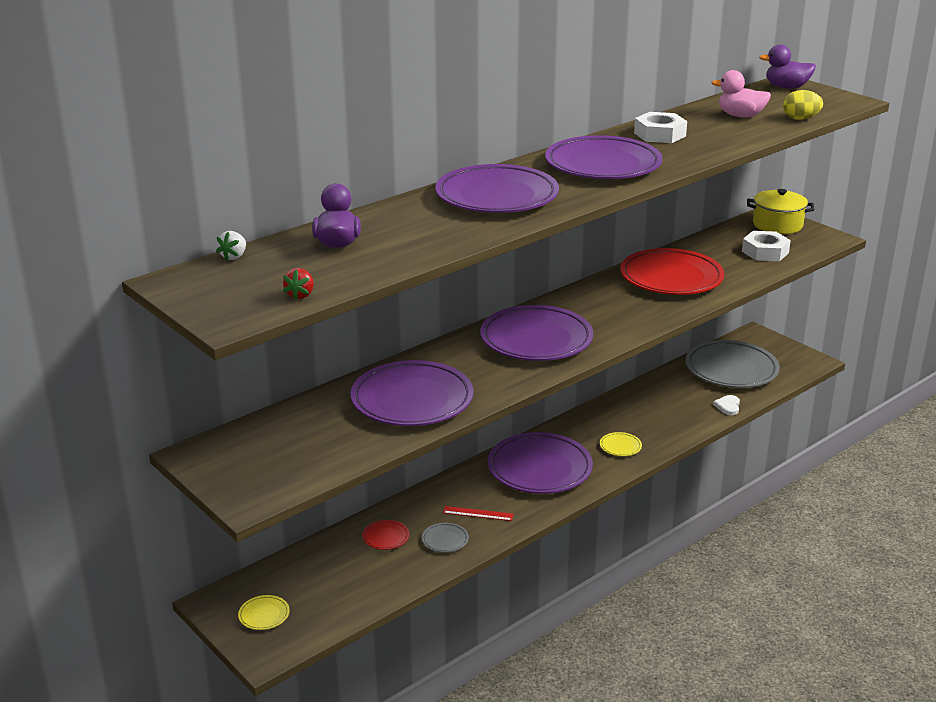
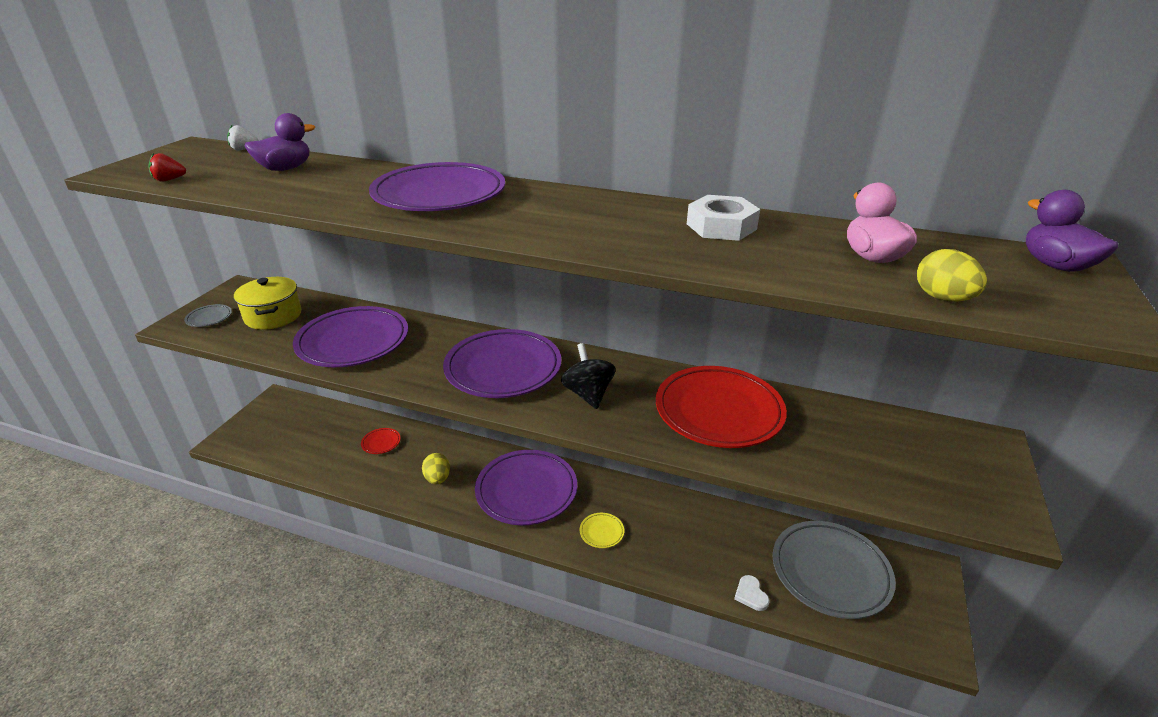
camera: 60 degrees right, 5 degrees up
yellow plate [238,595,290,630] -> none
grey plate [422,523,469,552] -> grey plate moved to [184,304,232,327]
red ruler [443,506,513,521] -> yellow egg [422,453,450,484]
purple plate [545,135,662,179] -> none
white heart [713,395,740,415] -> white heart turned 90 degrees counterclockwise [734,575,770,611]
white nut [742,231,791,261] -> none
yellow pot [747,189,814,234] -> yellow pot moved to [234,277,301,330]
none -> black spinning top [561,343,616,409]

